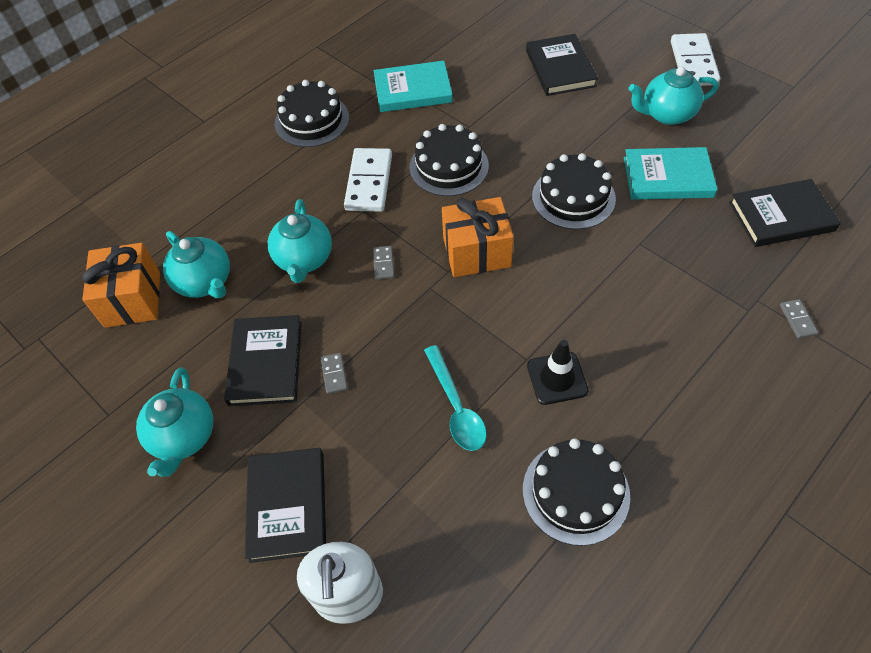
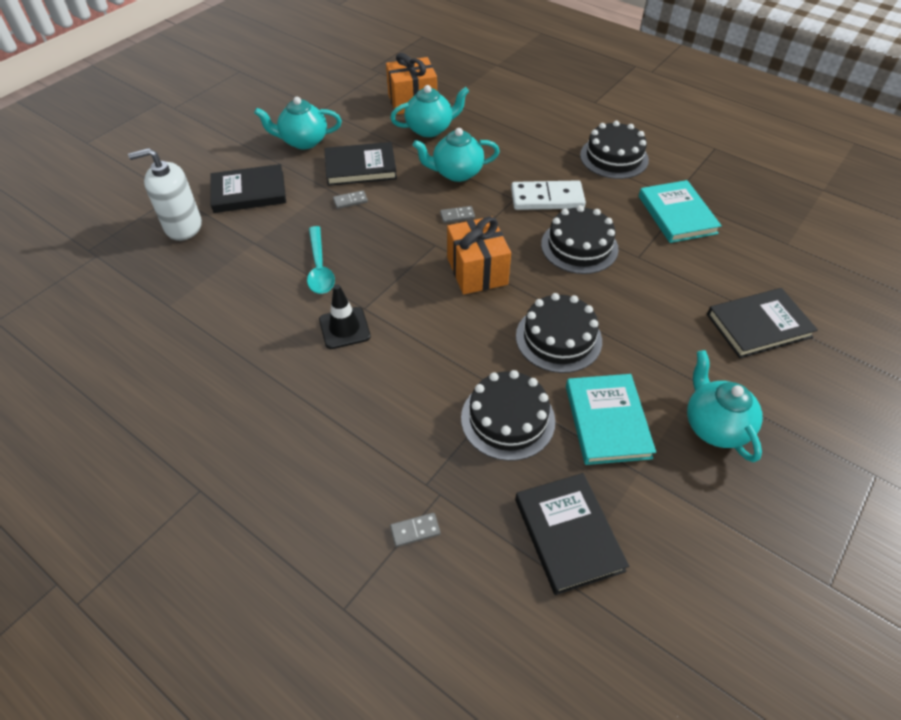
camera: 80 degrees right, 5 degrees down
turquoise teapot [163,231,230,298] -> turquoise teapot turned 150 degrees counterclockwise [390,85,469,137]
turquoise spoon [424,345,487,451] -> turquoise spoon turned 75 degrees counterclockwise [307,226,335,294]
black cake [523,438,630,546] -> black cake moved to [461,370,555,461]
white domino [671,33,720,86] -> none

